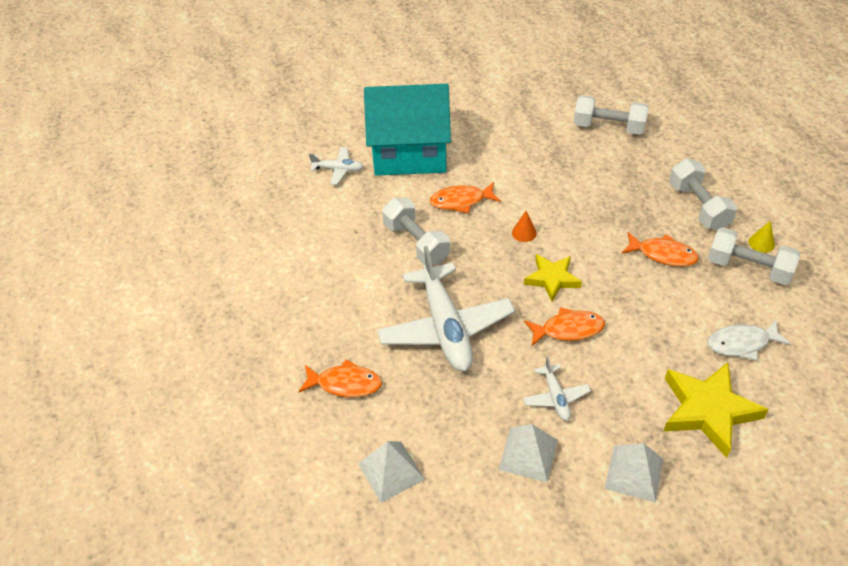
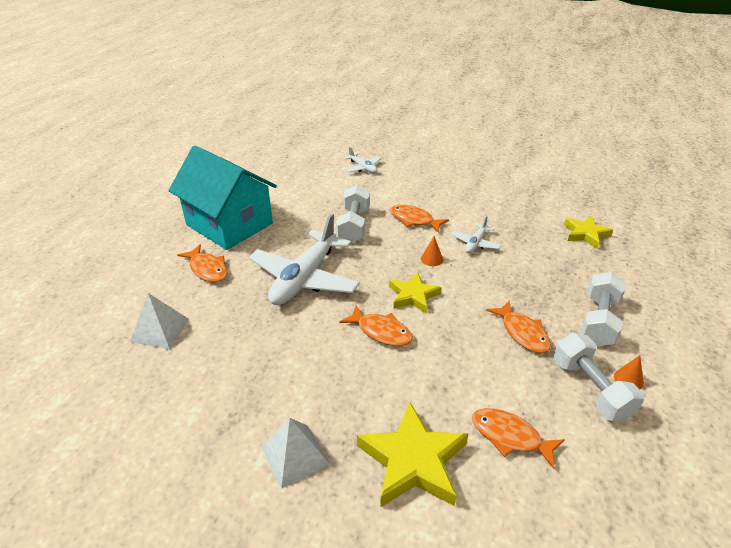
camera: 40 degrees right, 10 degrees down
turquoise house [364,84,451,176] -> turquoise house moved to [168,145,277,250]
white pyramid [499,424,558,483] -> none
white plane [523,356,591,421] -> white plane moved to [451,216,502,253]
white dumbbell [574,95,648,135] -> yellow star [564,216,613,249]
white fish [707,320,791,361] -> orange fish [472,408,565,469]
yellow cone [749,220,775,253] -> orange cone [614,355,644,389]

